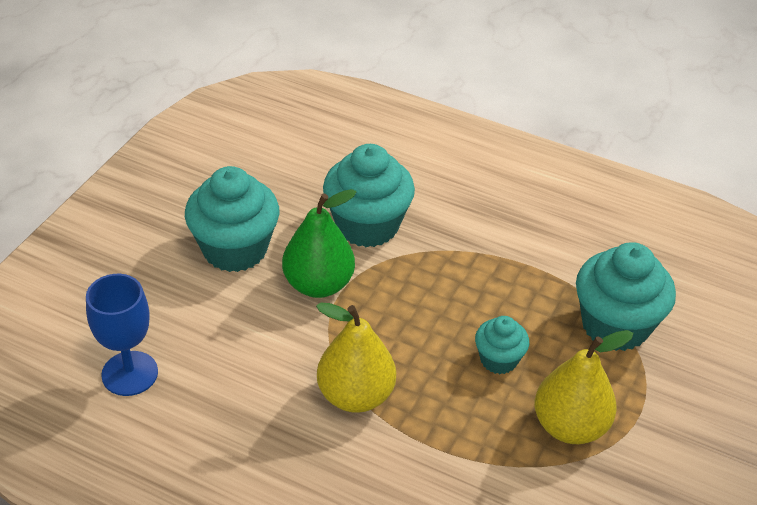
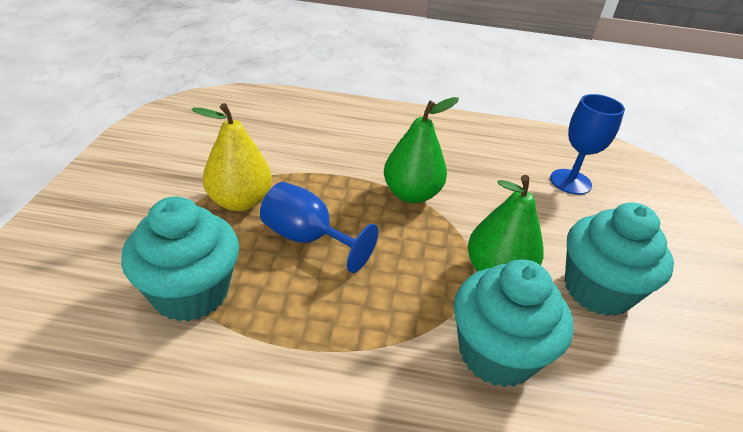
camera: 160 degrees right, 5 degrees down
yellow pear [316,302,396,413] -> green pear [384,97,459,203]
turquoise cupcake [475,316,529,374] -> blue goblet [260,182,379,273]

